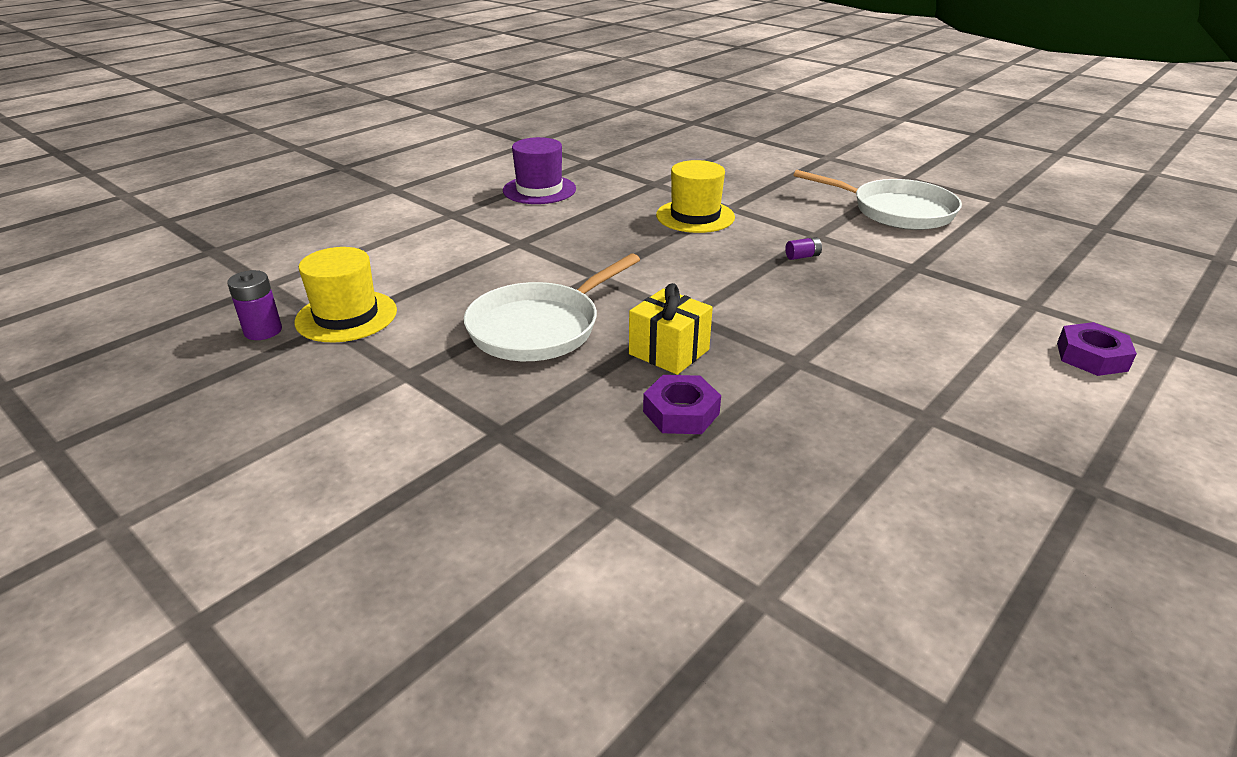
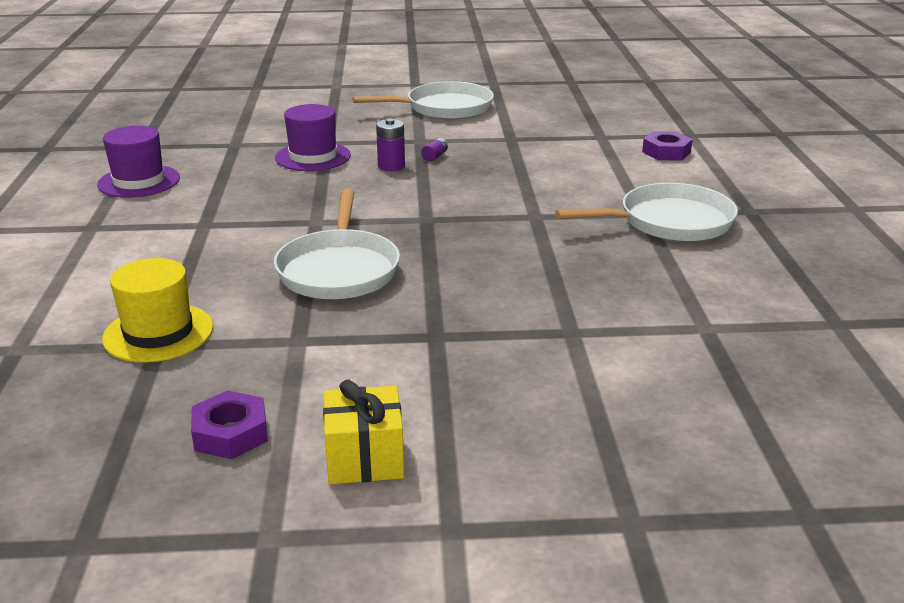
camera: 45 degrees left, 5 degrees down
purple battery [227,270,282,340] -> purple battery moved to [376,118,405,171]
yellow gift [629,283,713,375] -> yellow gift moved to [323,380,404,484]
purple nut [643,375,721,434] -> purple nut moved to [191,390,268,459]
yellow hat [656,160,735,233] -> purple hat [275,104,351,171]
none -> white pan [555,183,738,242]

